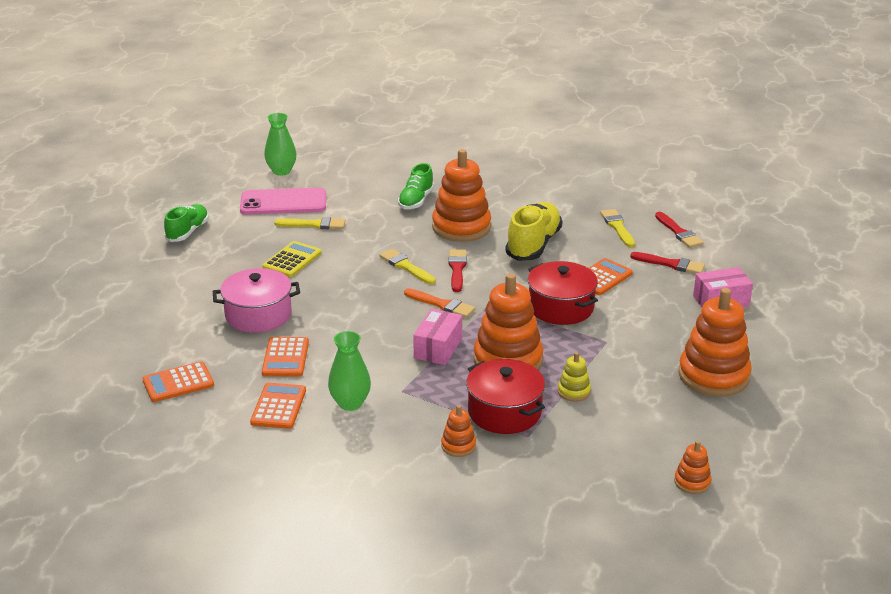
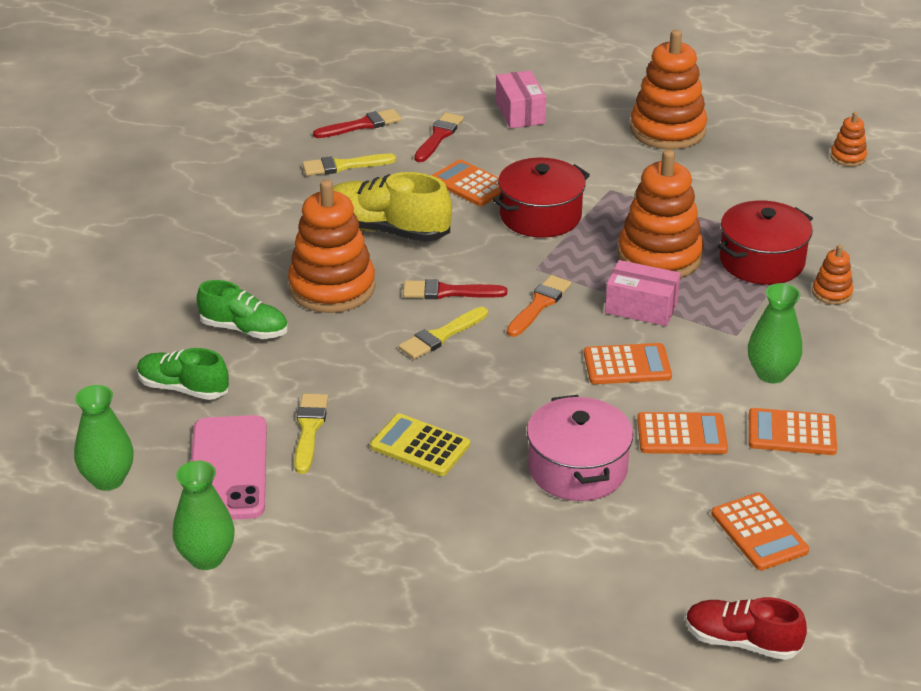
camera: 90 degrees left, 5 degrees up
green shoe [164,204,209,242] -> green shoe moved to [137,348,229,400]
yellow stacking toy [558,352,591,402] -> none
none -> green vase [173,461,235,570]
none -> orange calculator [584,343,672,384]
none -> red shoe [685,597,807,660]

